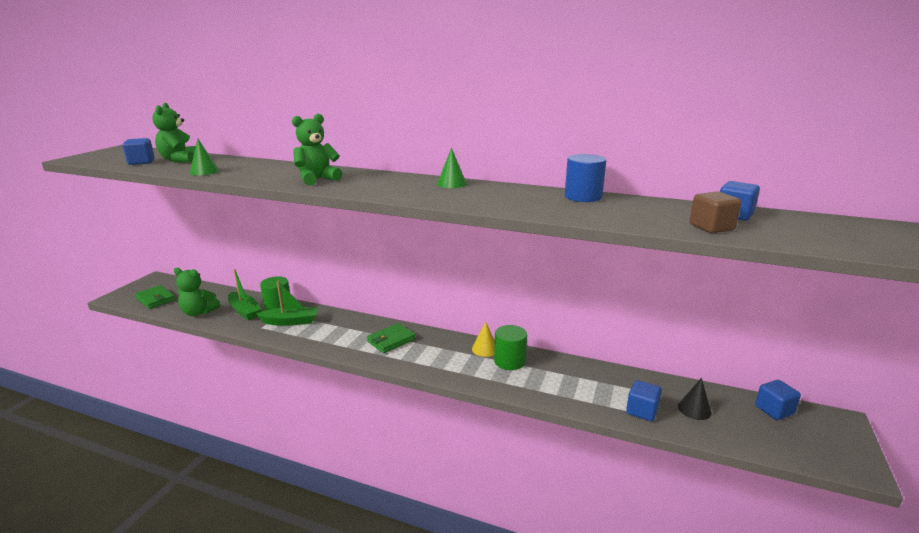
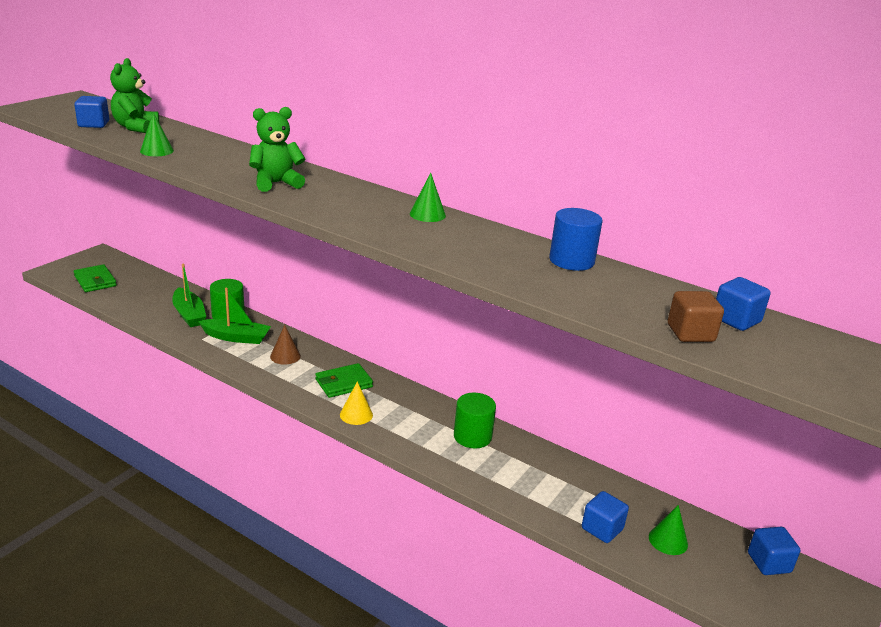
camera: 10 degrees right, 5 degrees up
green teddy bear [174,268,221,316] -> none
yellow cone [472,321,495,357] -> yellow cone moved to [340,381,373,425]
black cone [678,378,712,420] -> green cone [649,505,688,555]
none -> brown cone [270,325,301,365]

